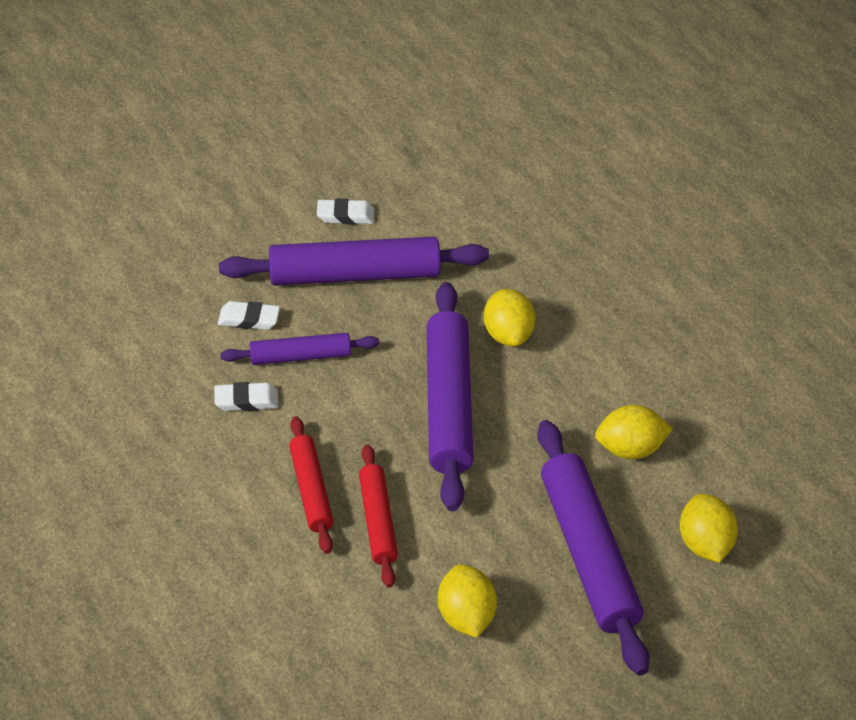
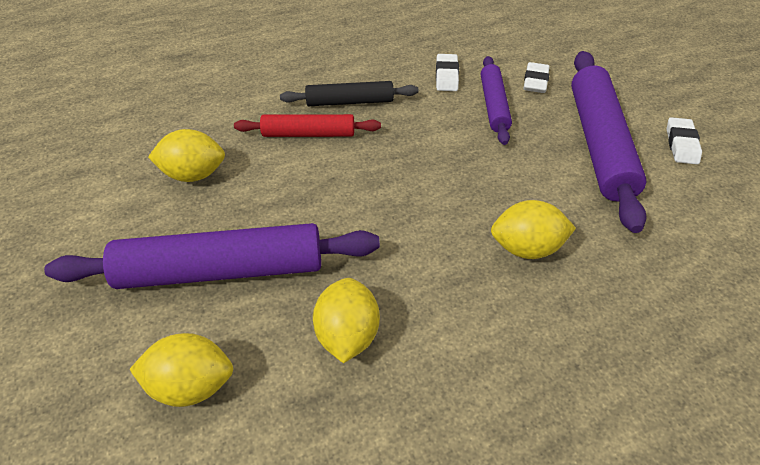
camera: 100 degrees right, 0 degrees up
red rolling pin [289,416,334,554] -> black rolling pin [280,81,419,106]
purple rolling pin [427,282,474,511] -> none

